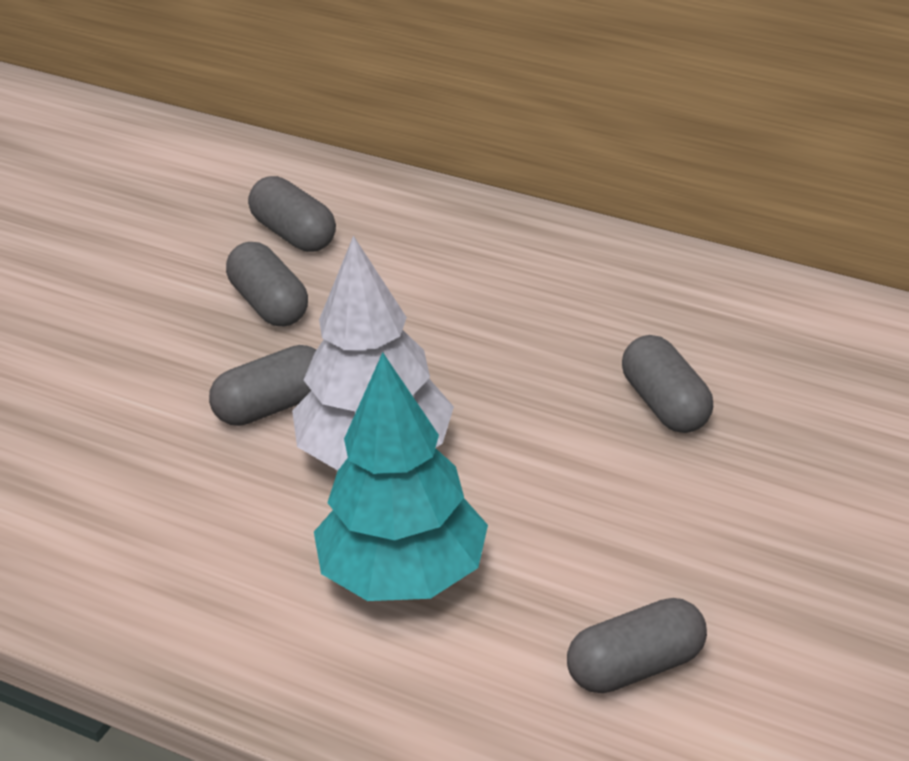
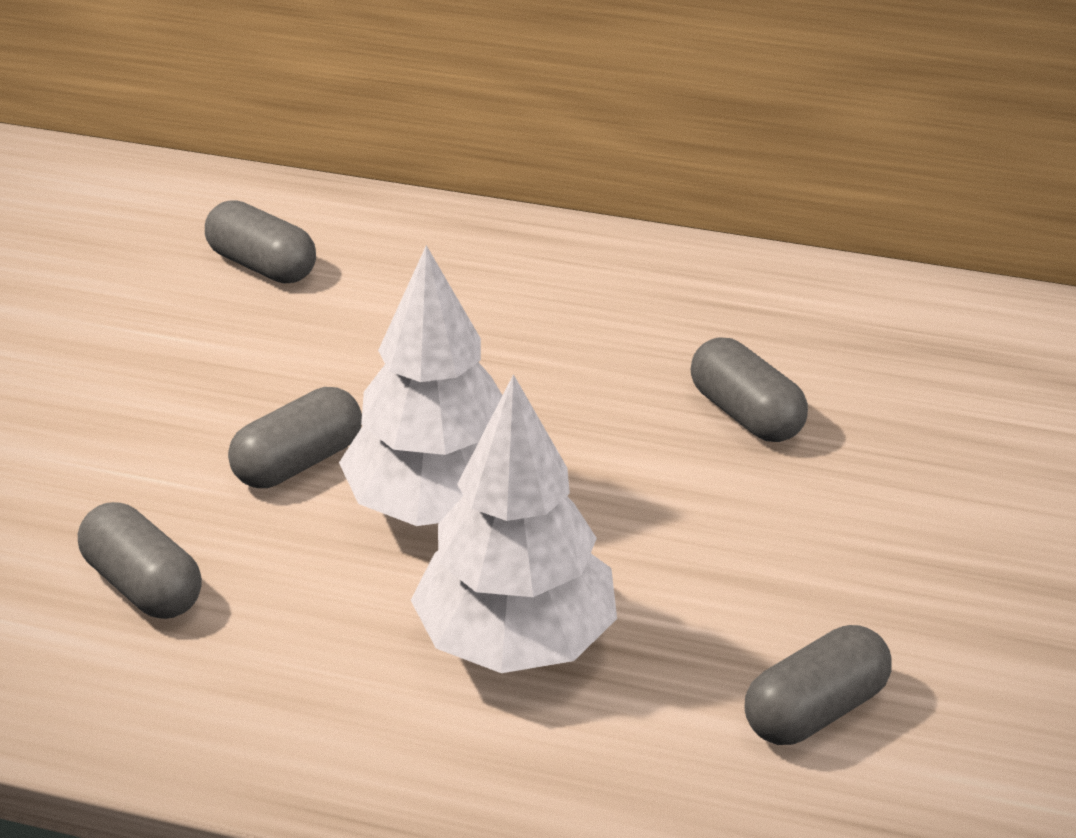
camera: 15 degrees left, 0 degrees up
grey capsule [226,242,308,327] -> grey capsule moved to [78,502,202,619]
turquoise tree [314,352,488,601] -> white tree [411,374,617,673]

